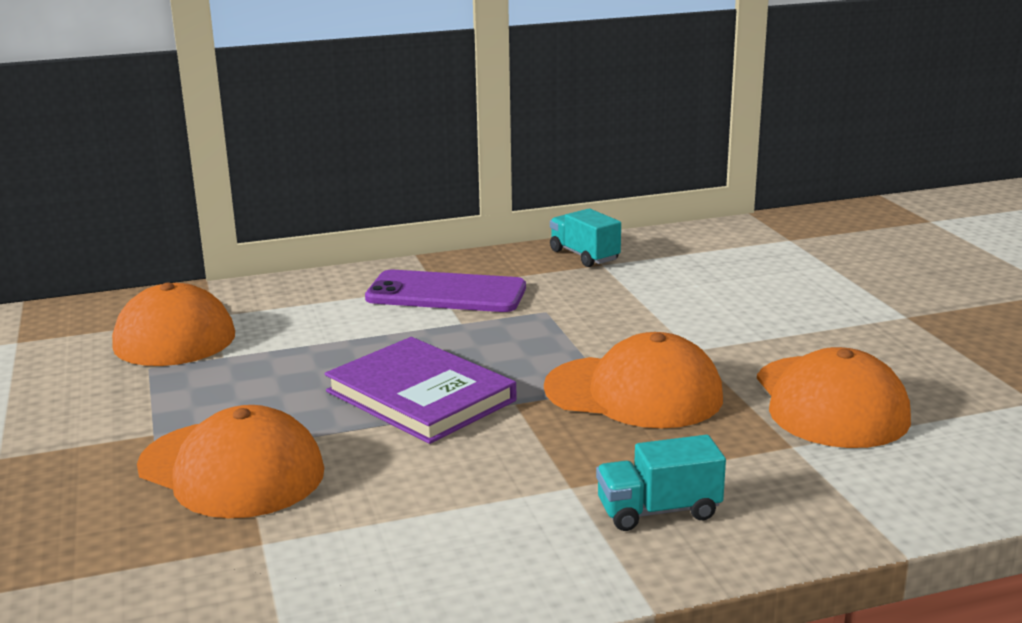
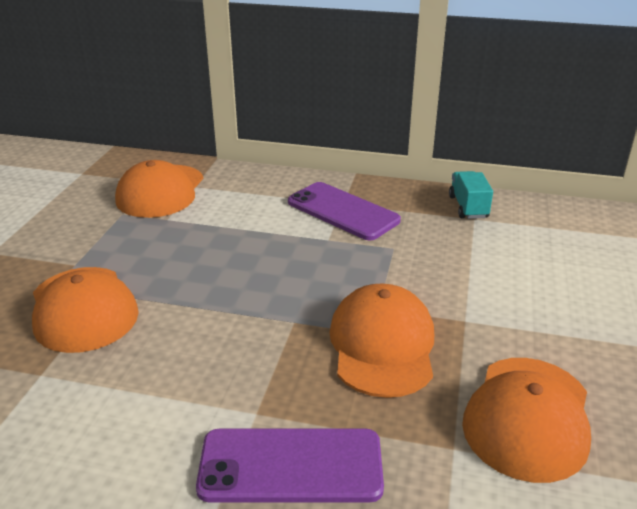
camera: 30 degrees right, 10 degrees up
purple book [325,337,516,444] -> none
orange cap [544,332,723,428] -> orange cap turned 135 degrees counterclockwise [329,284,434,398]
turquoise truck [596,435,726,531] -> purple phone [196,429,384,502]

